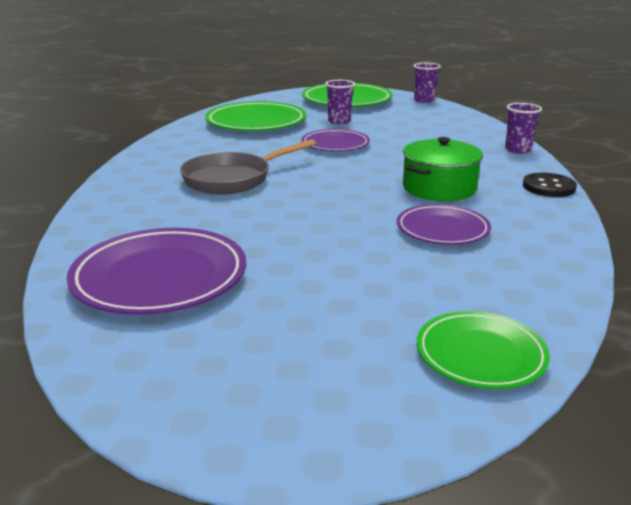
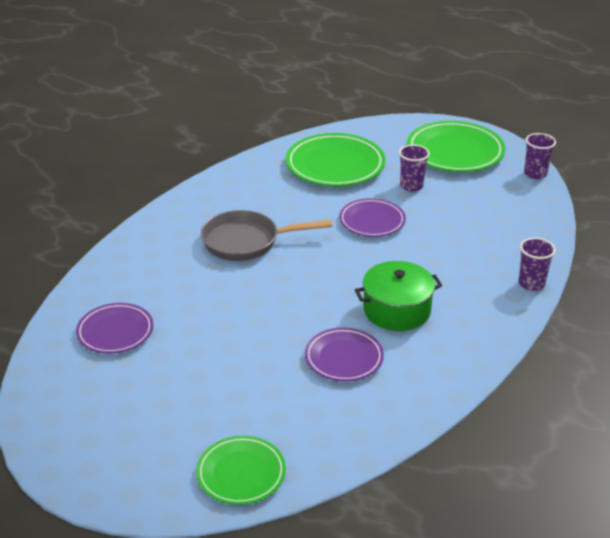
camera: 30 degrees right, 10 degrees up
purple plate [67,228,246,315] -> purple plate [76,303,153,354], size x0.62
black button [523,172,577,197] -> none

